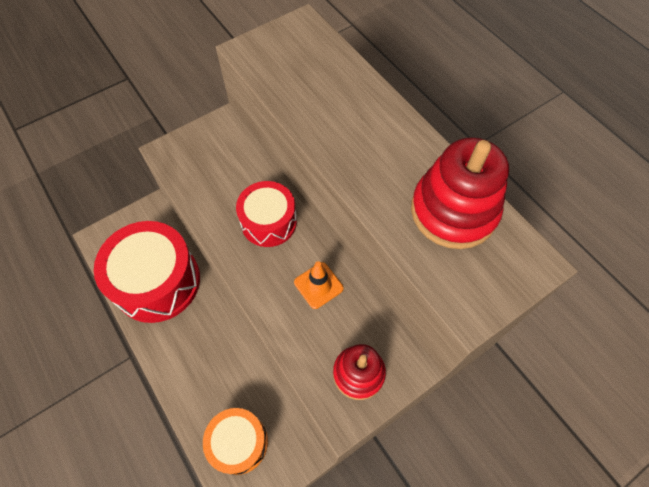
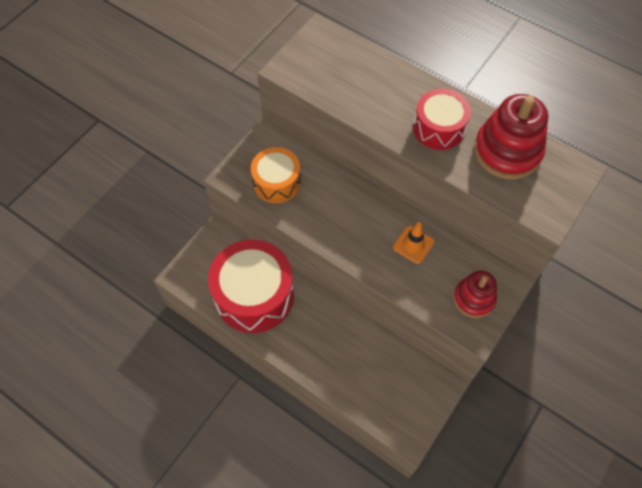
camera: 20 degrees left, 0 degrees up
orange drum [203,408,268,475] -> orange drum moved to [251,147,301,203]
red drum [236,181,297,247] -> red drum moved to [413,89,471,150]

